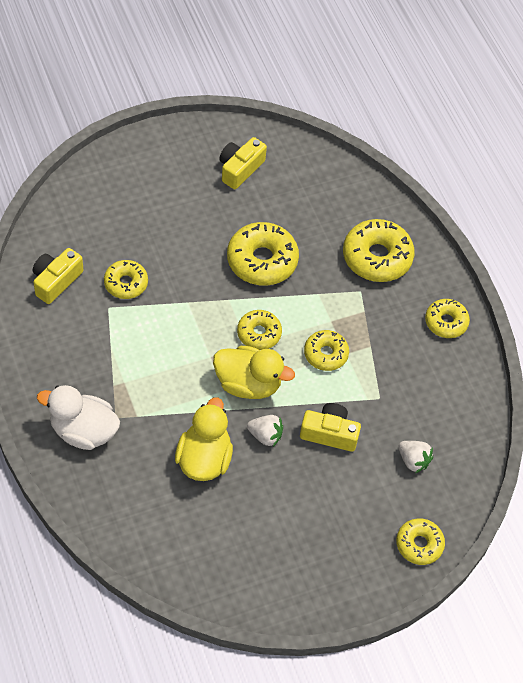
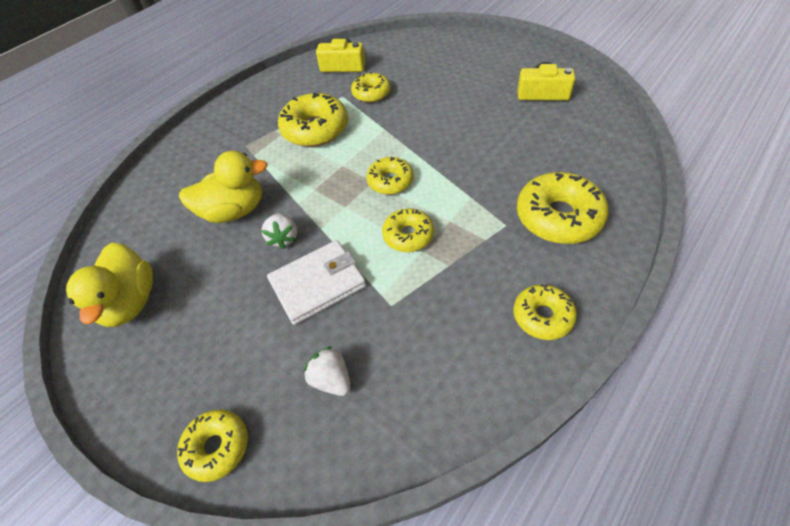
camera: 70 degrees right, 5 degrees down
white duck [37,385,120,450] -> none
yellow duck [213,346,295,399] -> yellow duck moved to [66,243,153,327]
yellow donut [227,222,299,285] -> yellow donut moved to [278,93,348,147]
yellow camera [300,403,361,452] -> white wallet [267,240,366,325]
white strawberry [398,441,433,473] -> white strawberry turned 120 degrees clockwise [303,346,351,396]

